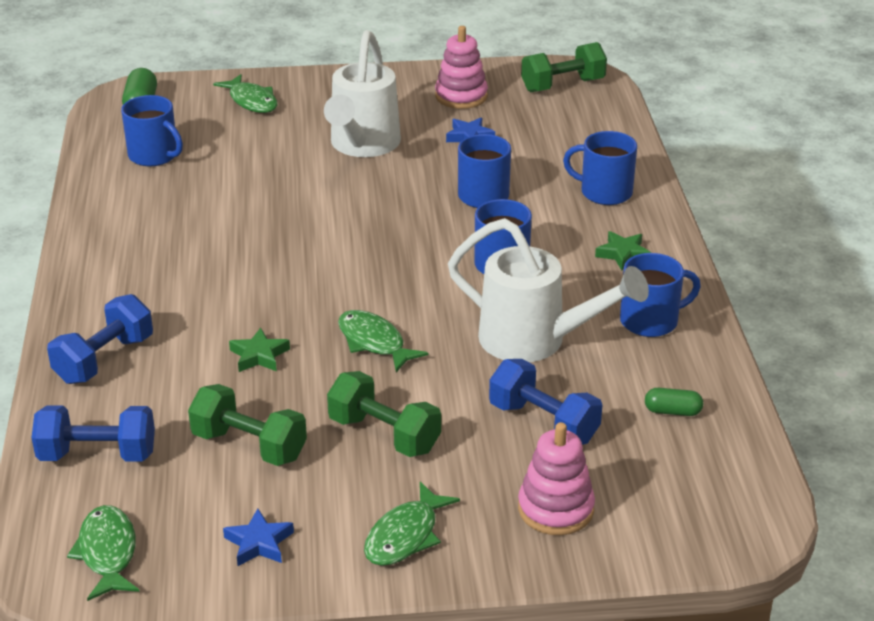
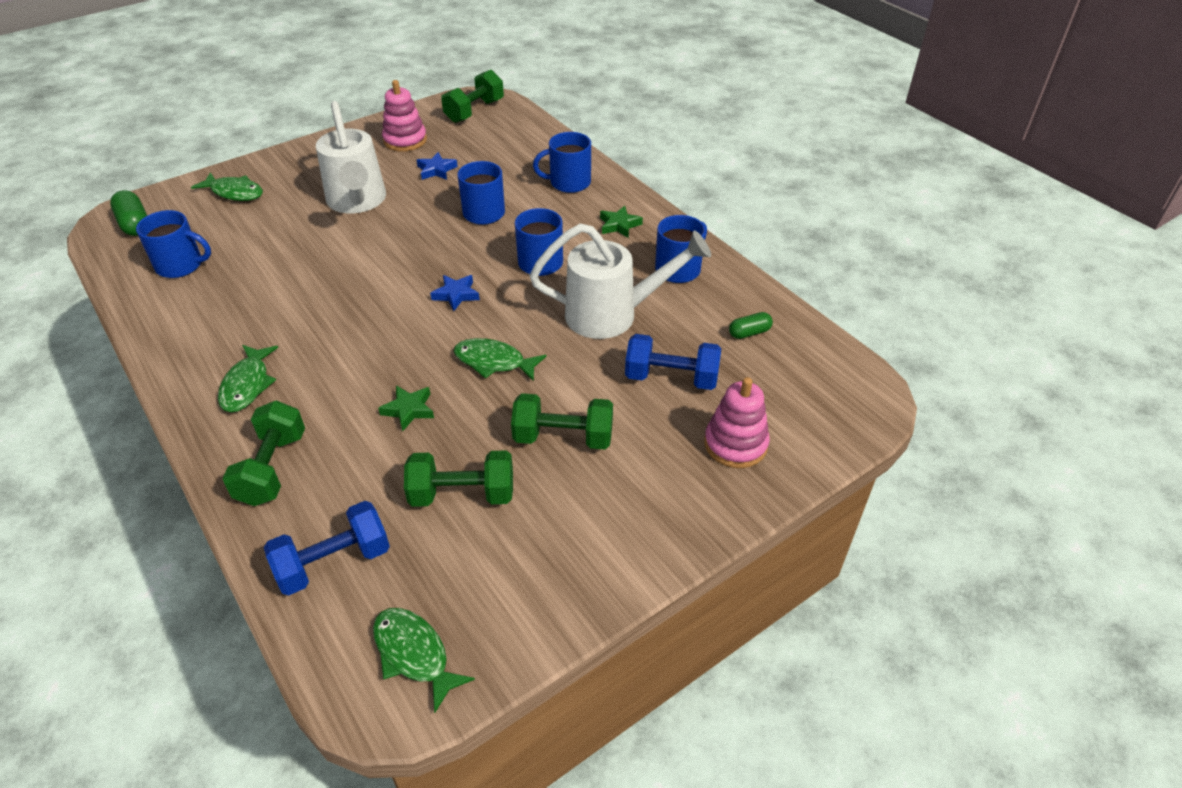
camera: 30 degrees left, 10 degrees up
blue dumbbell [47,294,153,384] -> green dumbbell [222,400,305,506]
blue star [223,508,294,566] -> blue star moved to [430,275,480,311]
green fish [364,482,460,566] -> green fish moved to [218,345,278,412]

